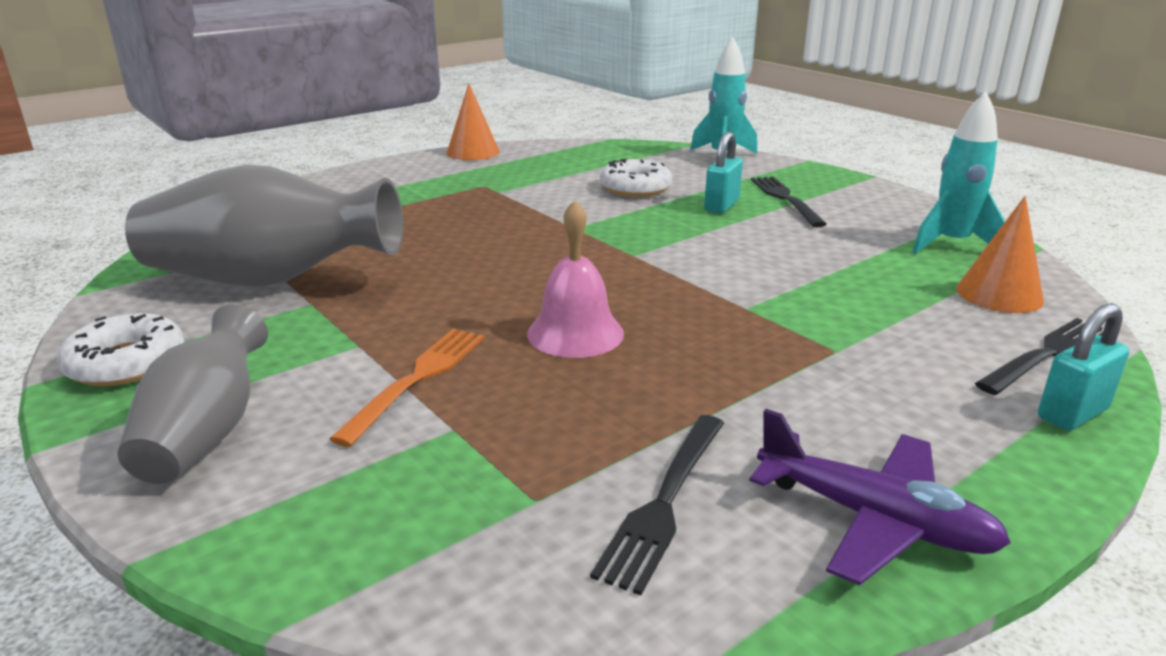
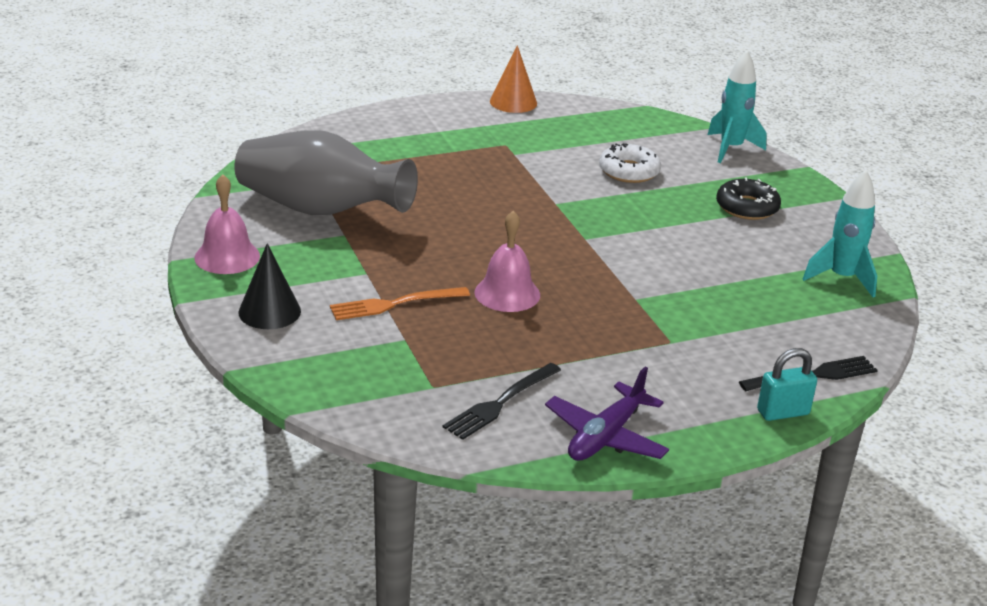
camera: 15 degrees right, 5 degrees up
white donut [57,313,184,386] -> pink bell [194,174,260,274]
grey vase [117,305,268,484] -> black cone [238,243,301,329]
orange fork [330,329,484,447] -> orange fork turned 150 degrees counterclockwise [330,287,470,320]
turquoise padlock [704,132,743,213] -> none
purple plane [749,409,1011,585] -> purple plane turned 75 degrees clockwise [545,367,669,461]
black fork [751,176,827,227] -> black donut [716,177,781,220]
orange cone [956,196,1044,313] -> none

